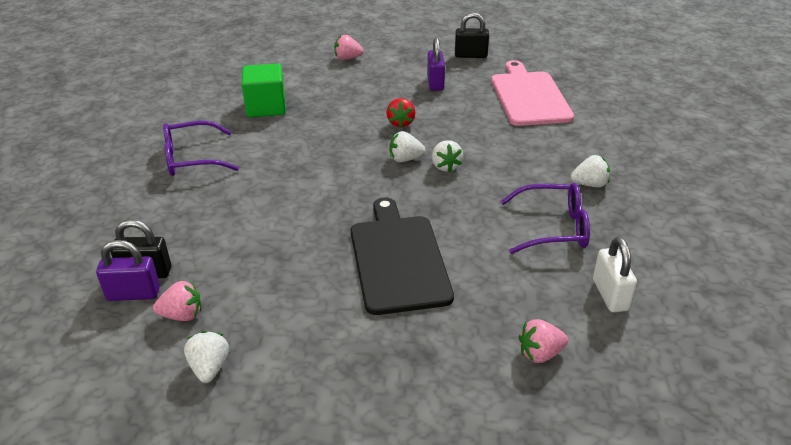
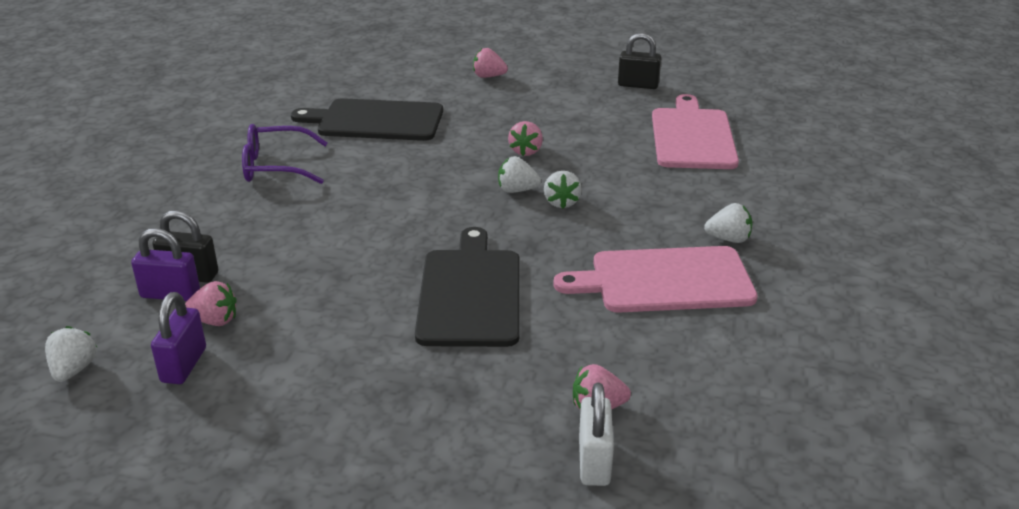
camera: 10 degrees right, 5 degrees down
white strawberry [184,331,229,383] -> white strawberry moved to [45,326,97,382]
green cube [242,63,286,117] -> black cutting board [291,98,443,141]
red strawberry [386,98,416,128] -> pink strawberry [508,121,543,156]
purple padlock [427,37,445,91] -> purple padlock moved to [151,292,206,384]
purple glasses [500,183,590,254] -> pink cutting board [553,246,758,313]
white padlock [593,237,637,312] -> white padlock moved to [579,383,614,486]

